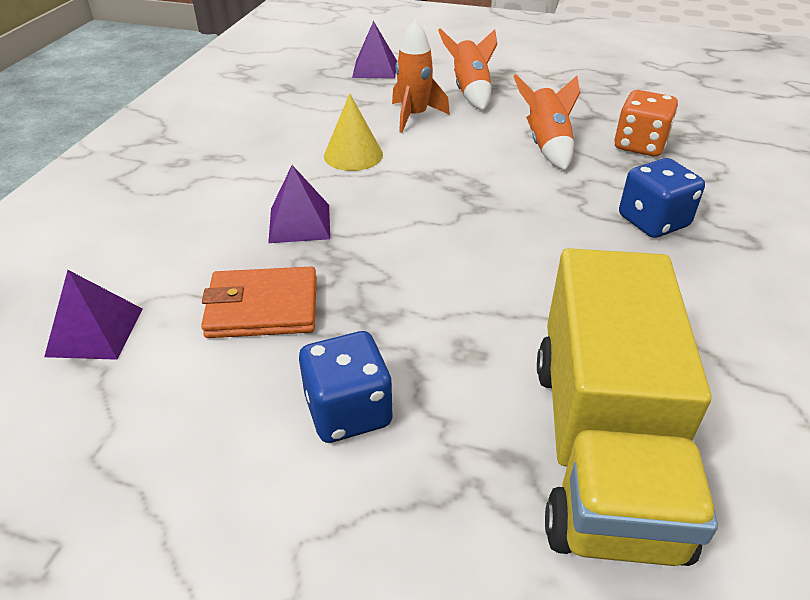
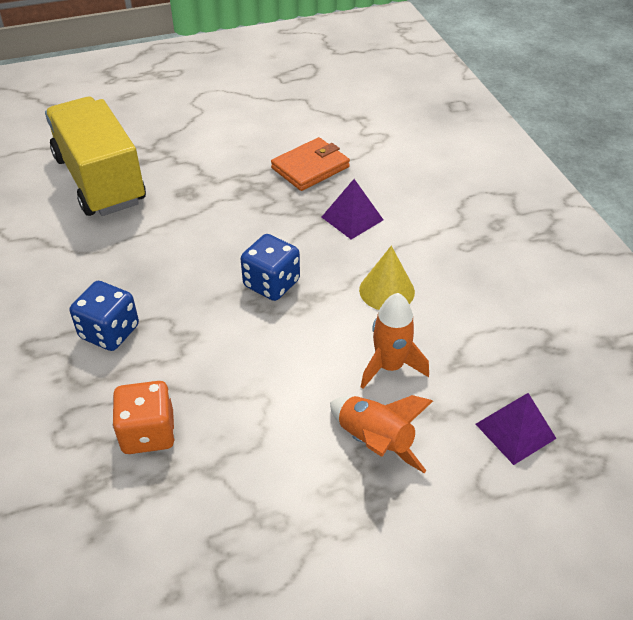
camera: 145 degrees right, 5 degrees up
purple pyramid [44,270,142,360] -> none
blue dice [299,331,393,443] -> blue dice moved to [241,234,300,301]
orange rocket [514,74,580,170] -> none

